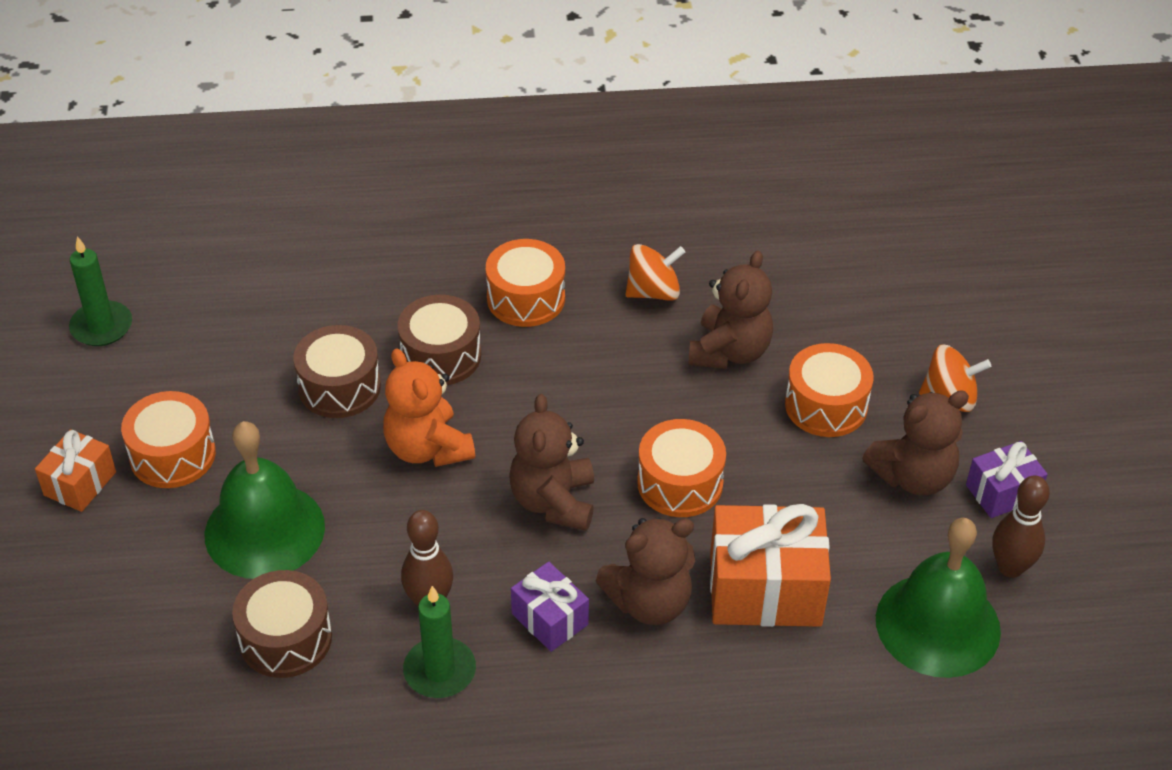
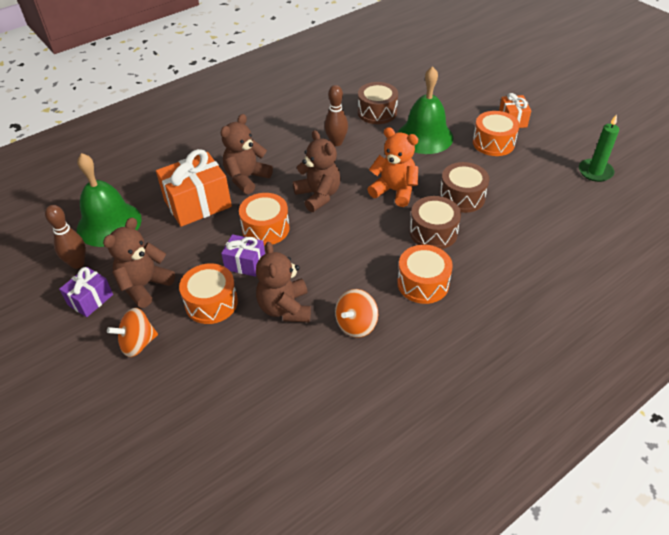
camera: 150 degrees right, 0 degrees up
green candle [403,586,476,698] -> none
purple gift [511,562,589,652] -> purple gift moved to [221,234,265,277]

